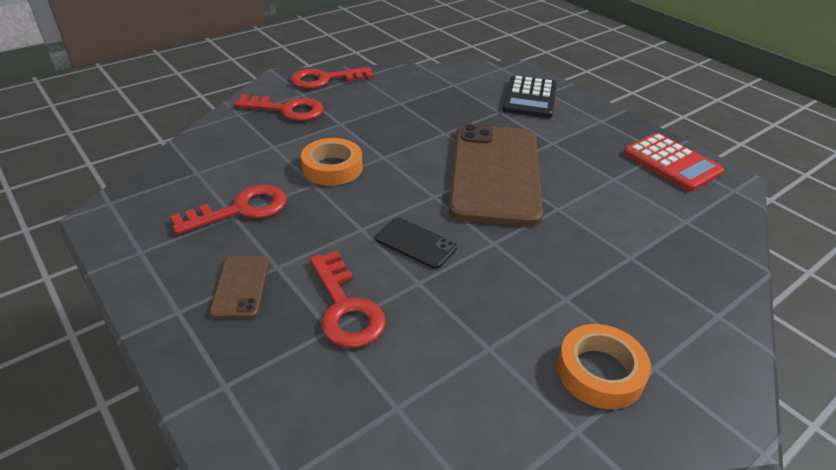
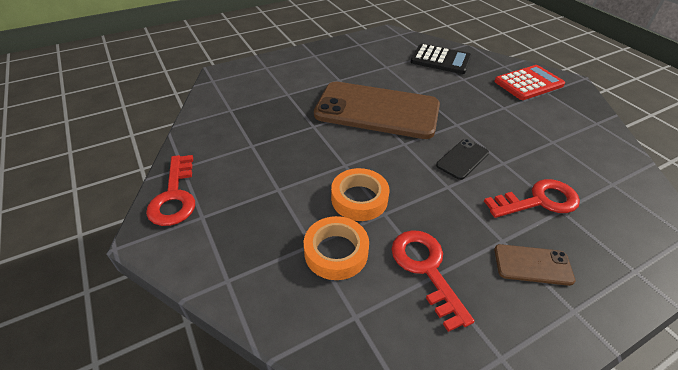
camera: 80 degrees left, 5 degrees up
red key [234,94,323,121] -> none
black calculator [502,75,557,118] -> black calculator moved to [411,44,472,74]
orange tape [557,324,651,409] -> orange tape moved to [304,216,369,280]
red calculator [623,133,724,192] -> red calculator moved to [494,65,565,100]

